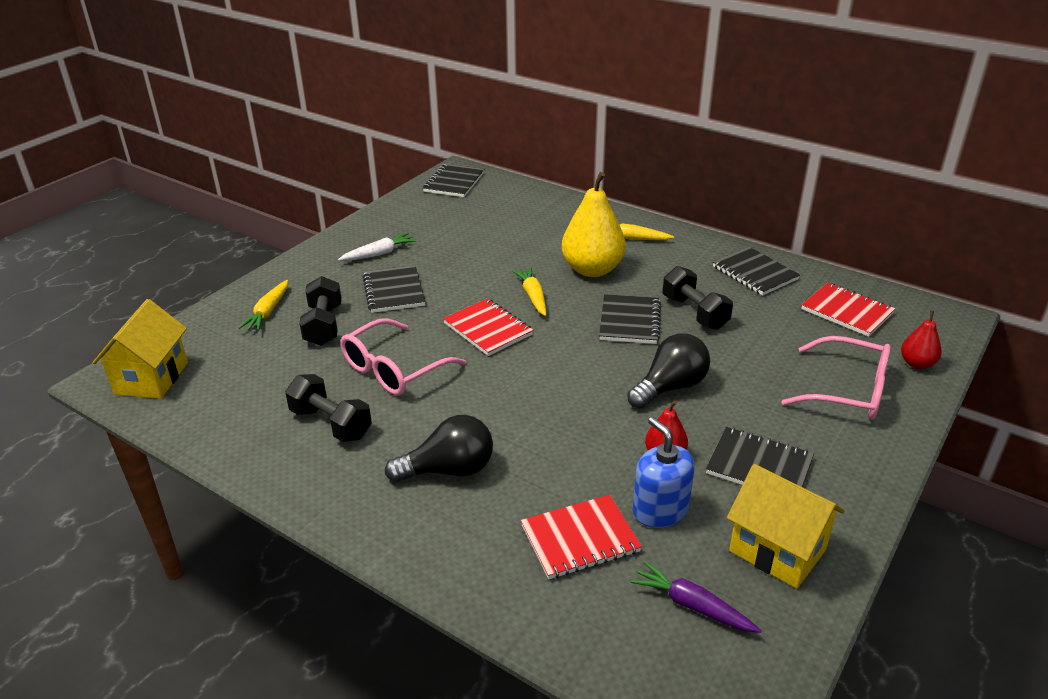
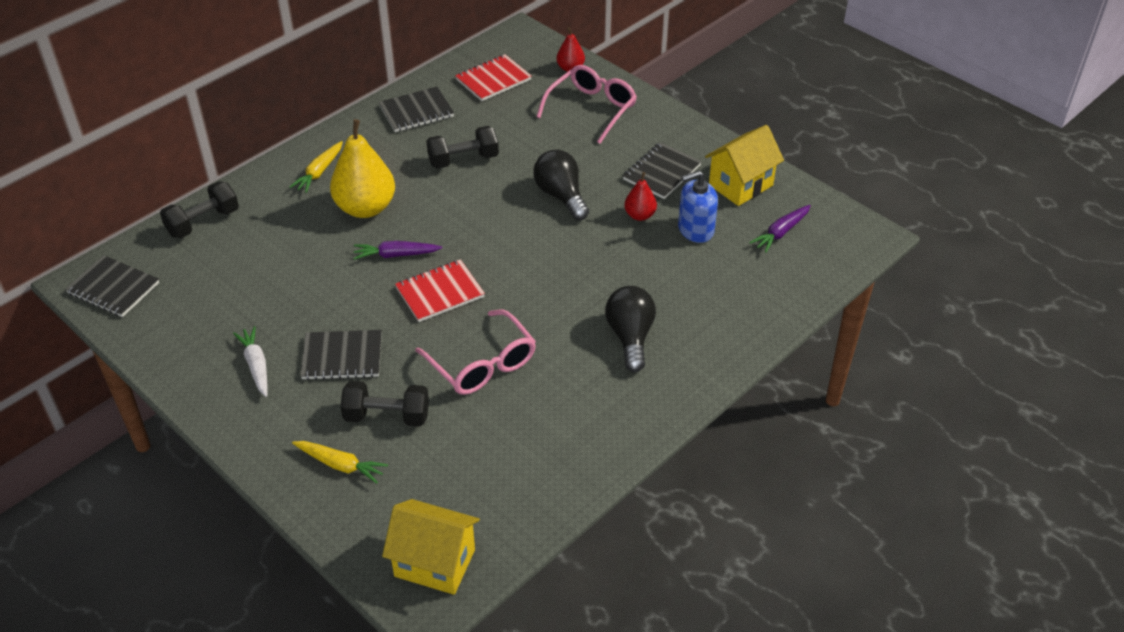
camera: 80 degrees left, 10 degrees up
black dumbbell [285,374,372,442] -> black dumbbell moved to [160,181,239,238]
yellow carrot [512,267,547,316] -> purple carrot [353,241,443,260]
red notebook [521,495,642,579] -> none
black notebook [599,294,661,344] -> none

